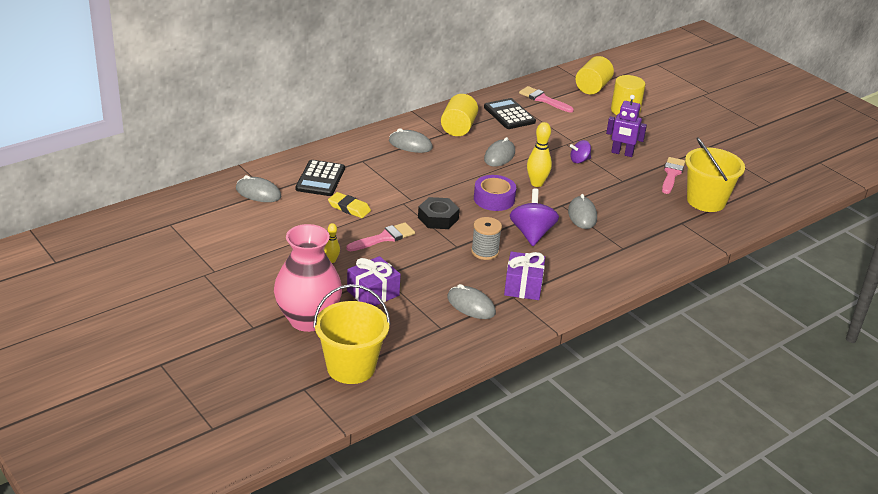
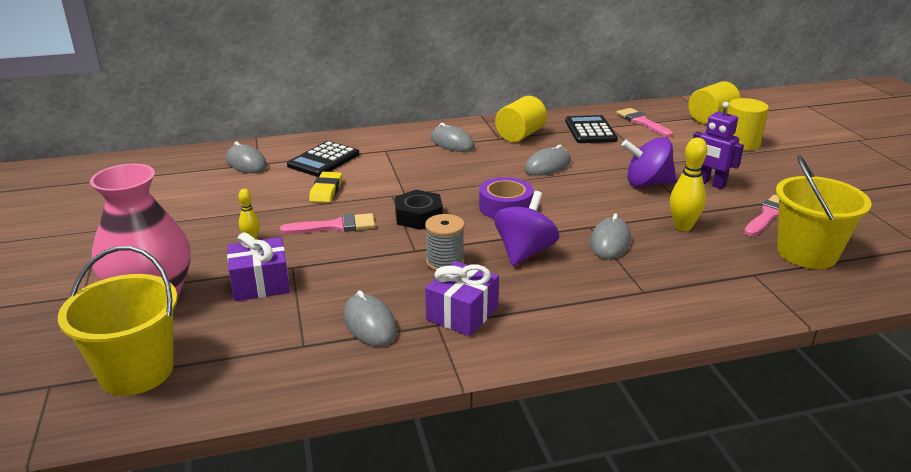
camera: 25 degrees right, 5 degrees down
yellow eraser [328,192,371,218] -> yellow eraser turned 45 degrees clockwise [309,172,342,203]
yellow bowling pin [527,122,552,187] -> yellow bowling pin moved to [670,138,708,231]
purple spinning top [570,140,591,163] -> purple spinning top [622,137,677,187], size x1.76

